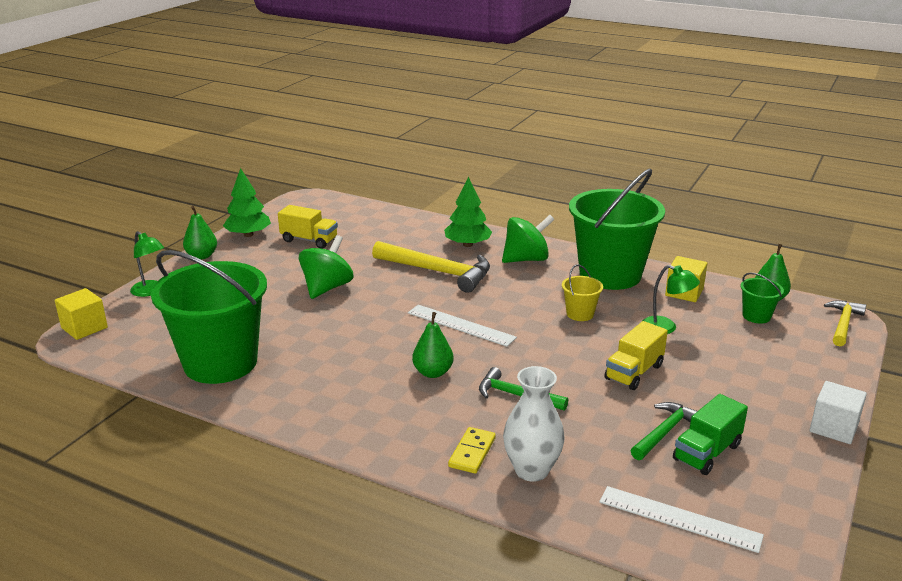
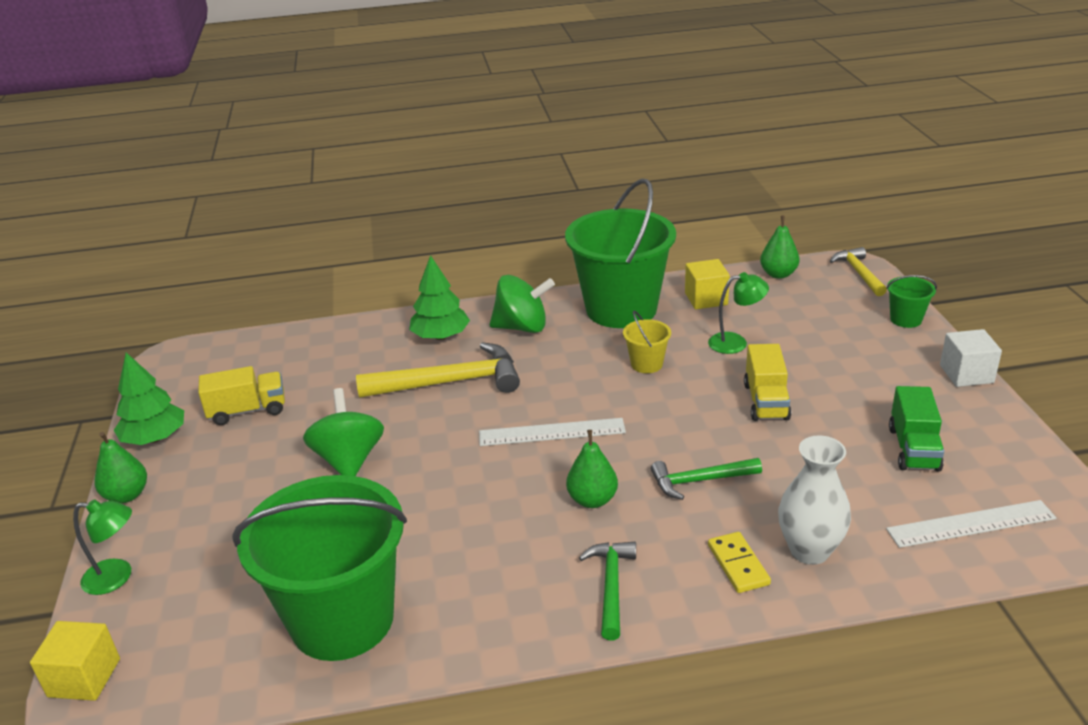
camera: 35 degrees left, 5 degrees up
green spinning top [502,215,555,263] -> green spinning top turned 60 degrees clockwise [490,275,555,333]
green hammer [631,402,697,460] -> green hammer moved to [579,542,636,640]
green bucket [740,273,784,324] -> green bucket moved to [886,275,937,328]

